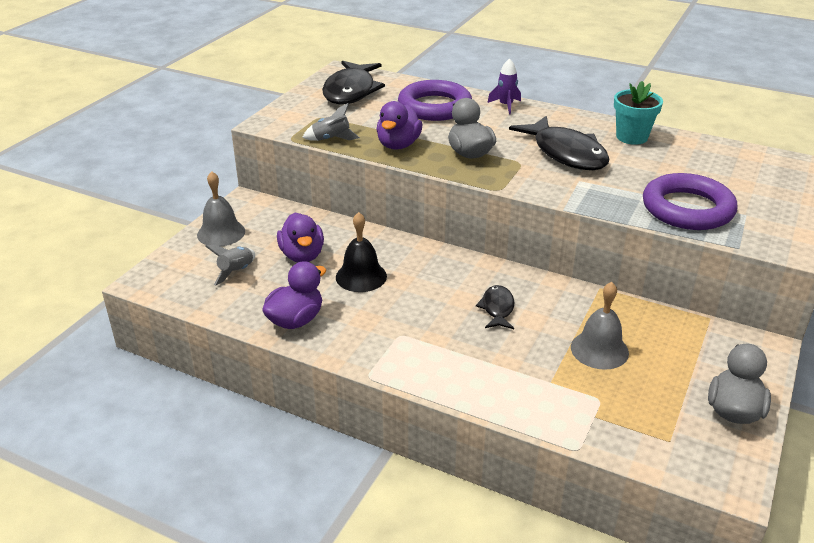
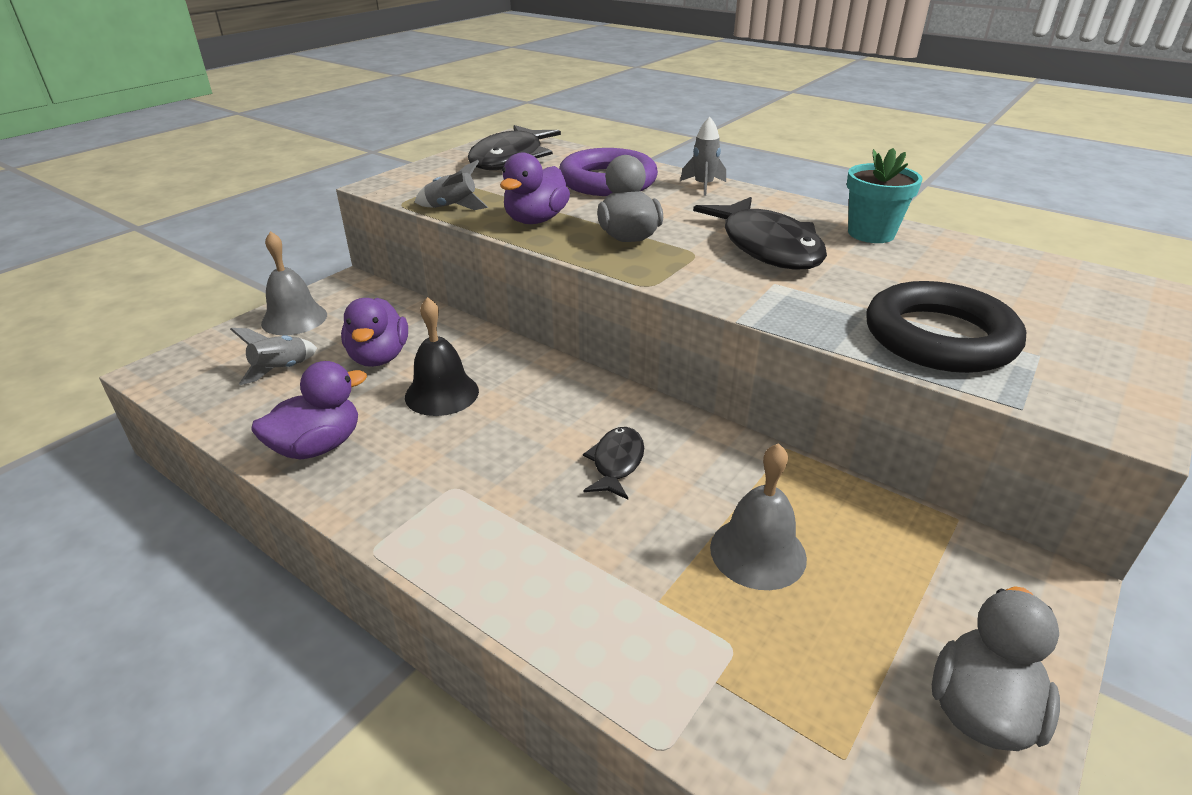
camera: 10 degrees right, 0 degrees up
purple rocket [487,58,521,114] -> grey rocket [680,117,726,196]
purple ring [643,173,737,230] -> black ring [866,281,1026,373]

